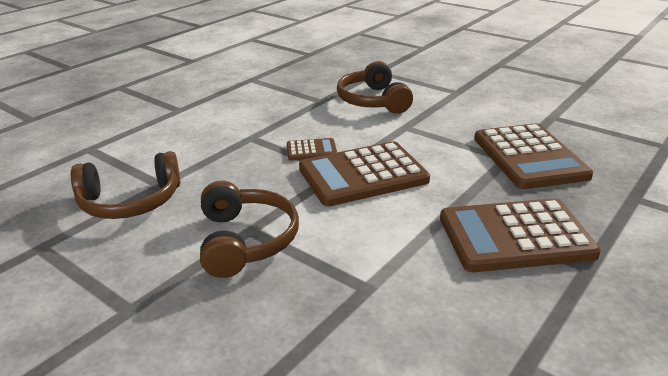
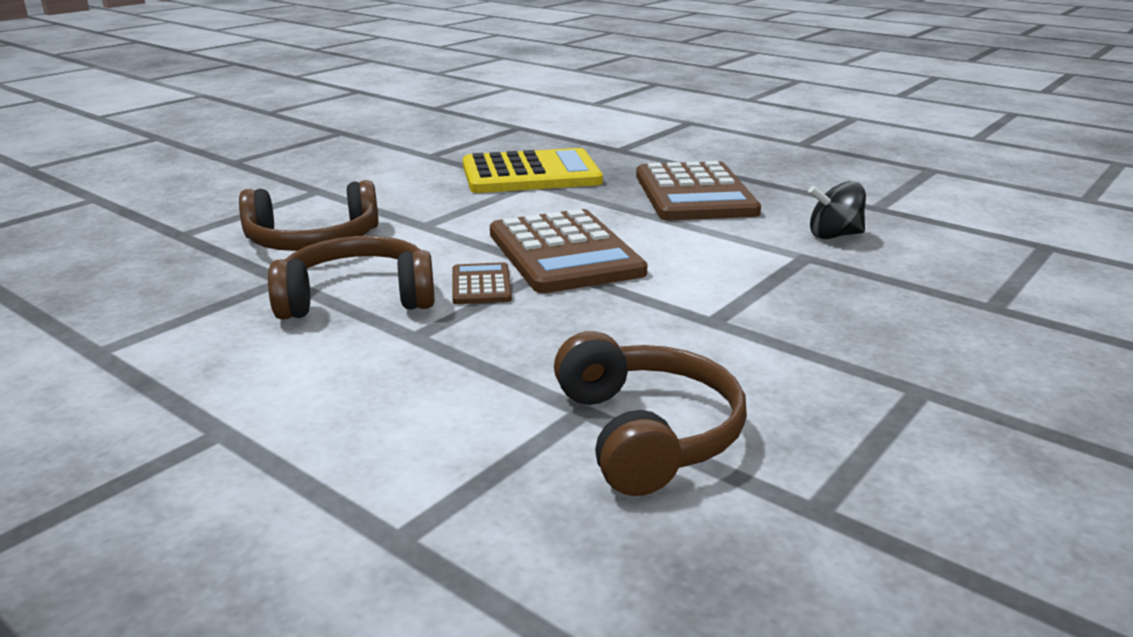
camera: 90 degrees left, 5 degrees down
brown headphones [200,181,299,278] -> brown headphones moved to [268,236,435,320]
brown calculator [474,123,593,189] -> yellow calculator [463,148,603,193]
none -> black spinning top [808,181,866,239]

